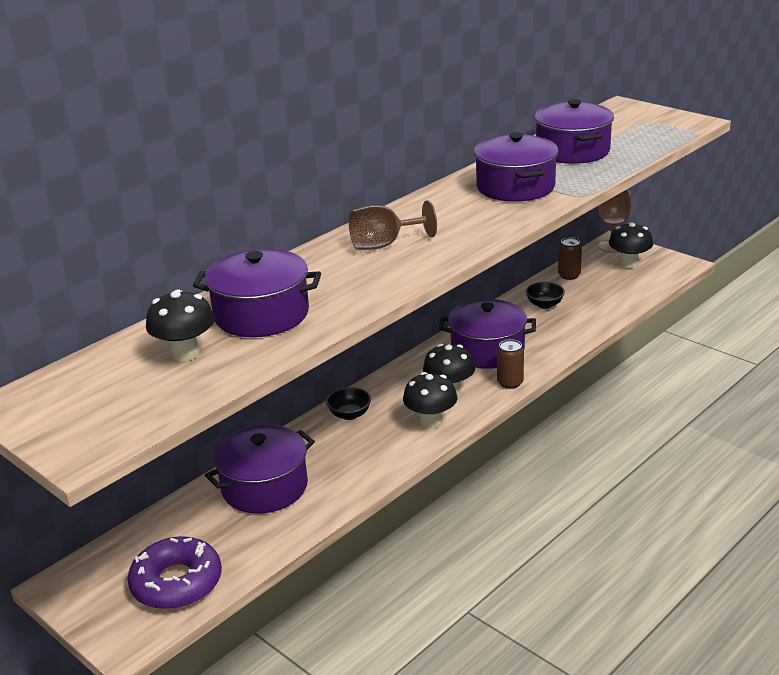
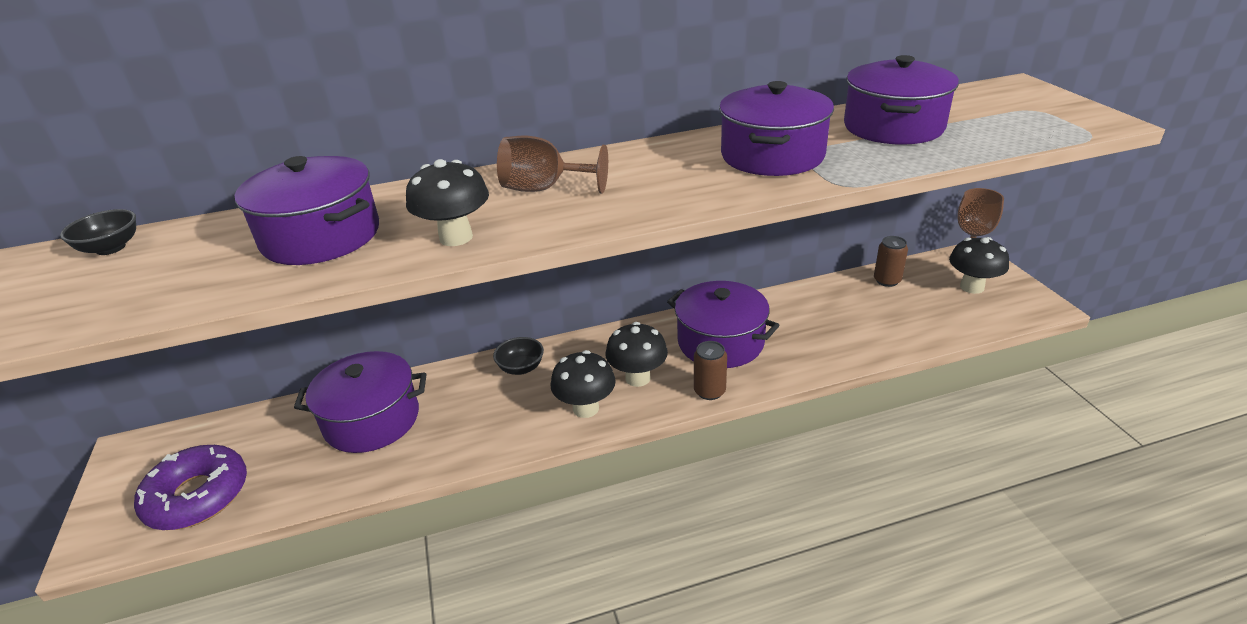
camera: 30 degrees right, 5 degrees up
black mushroom [146,289,215,361] -> black mushroom moved to [406,159,489,246]
black bowl [526,282,565,309] -> black bowl moved to [60,209,136,255]

